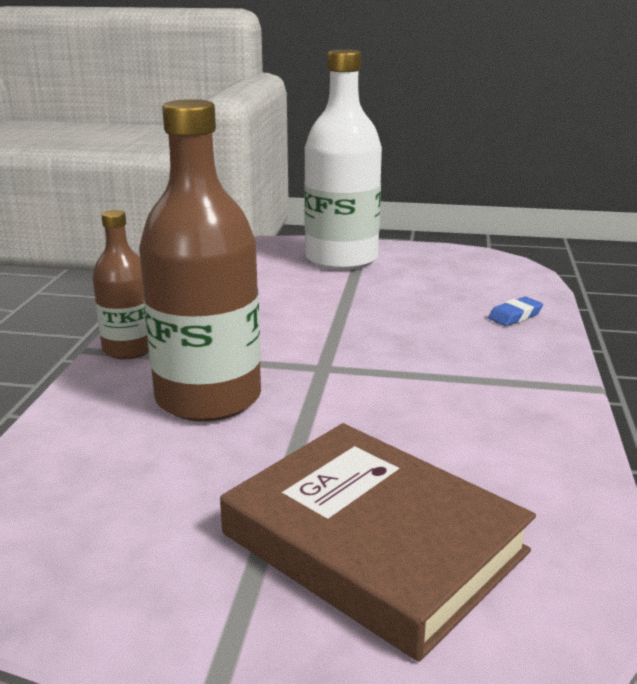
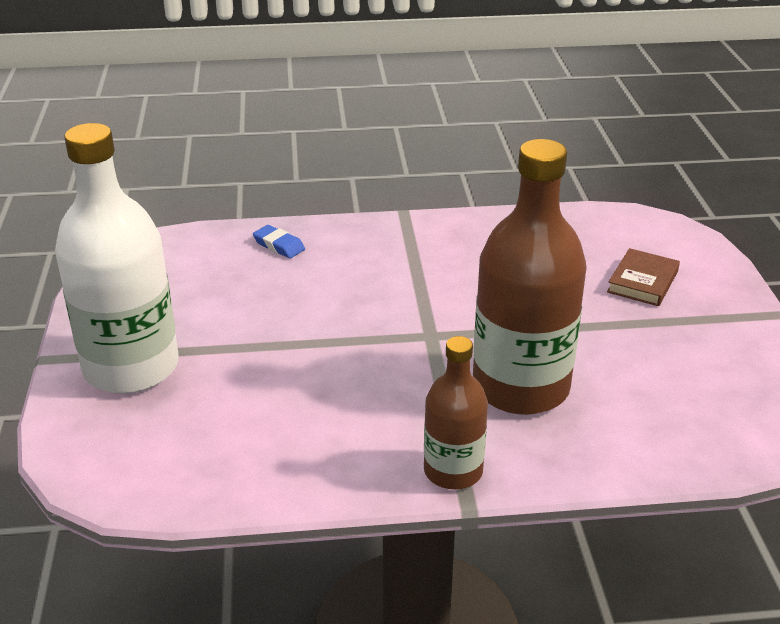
camera: 105 degrees left, 10 degrees up
brown book [220,423,536,662] -> brown book [607,248,680,306], size x0.46

